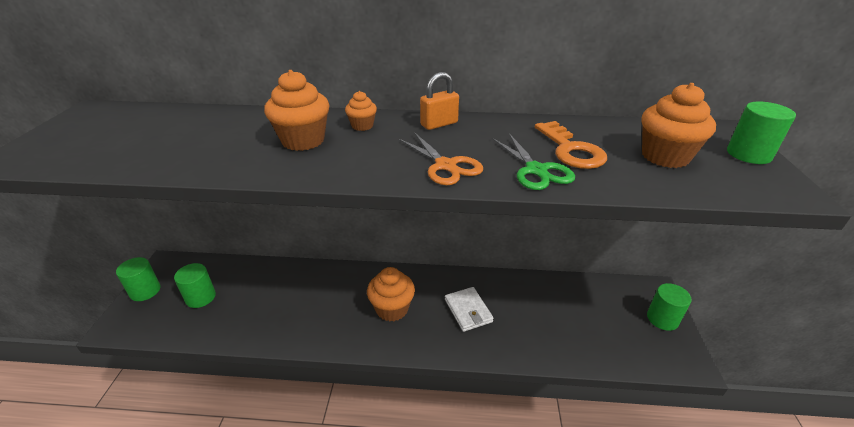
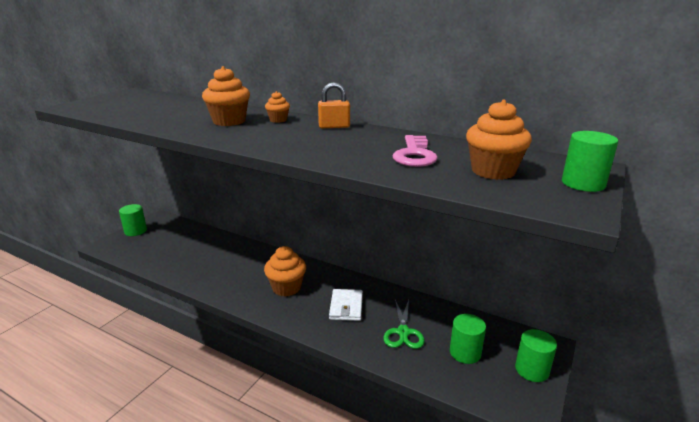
camera: 25 degrees right, 10 degrees down
green cylinder [174,263,216,308] -> green cylinder moved to [450,314,486,364]
orange scissors [398,132,483,185] -> none
green scissors [492,133,575,190] -> green scissors moved to [383,299,424,349]
orange key [535,121,607,169] -> pink key [393,135,438,167]

